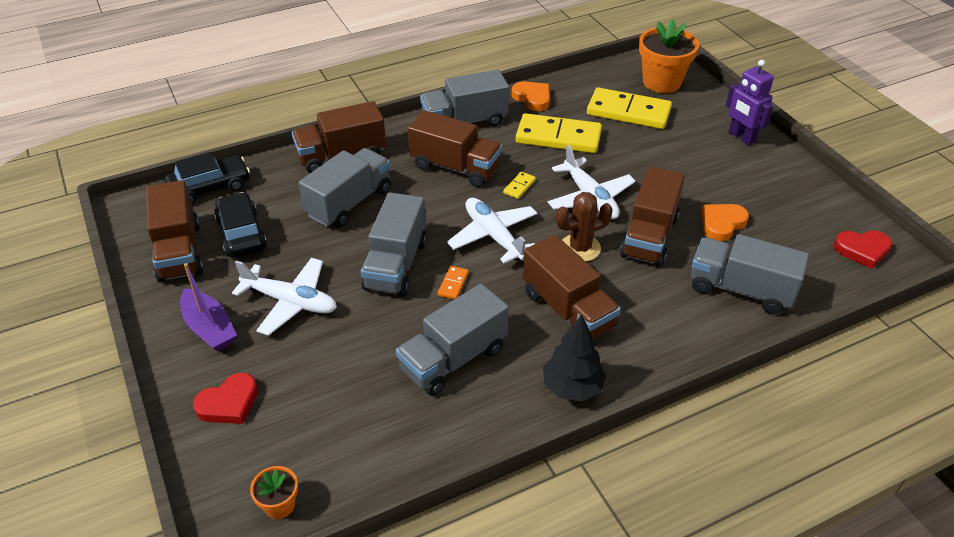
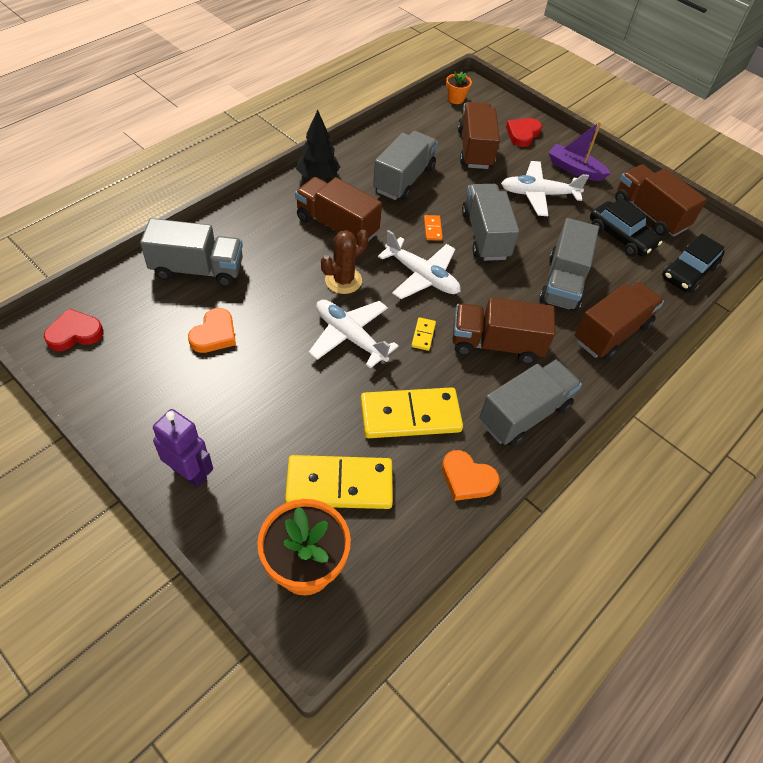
camera: 155 degrees right, 10 degrees up
brown truck [620,166,685,266] -> brown truck moved to [458,102,500,169]

